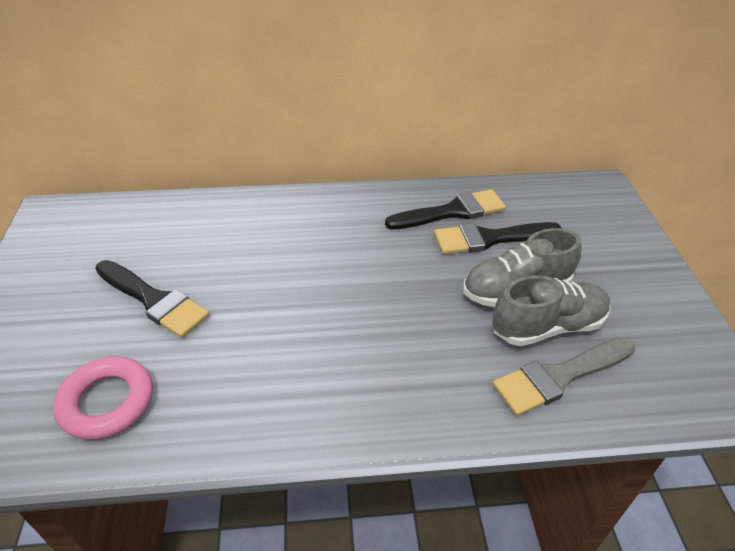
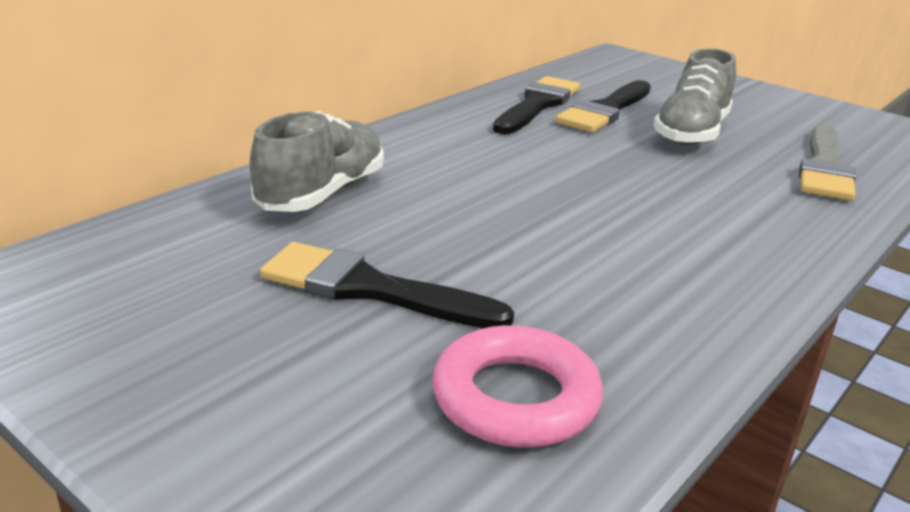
camera: 45 degrees left, 15 degrees down
black brush [95,260,209,338] -> black brush turned 150 degrees counterclockwise [260,242,514,328]
grey shoe [492,276,611,346] -> grey shoe moved to [250,111,384,212]

